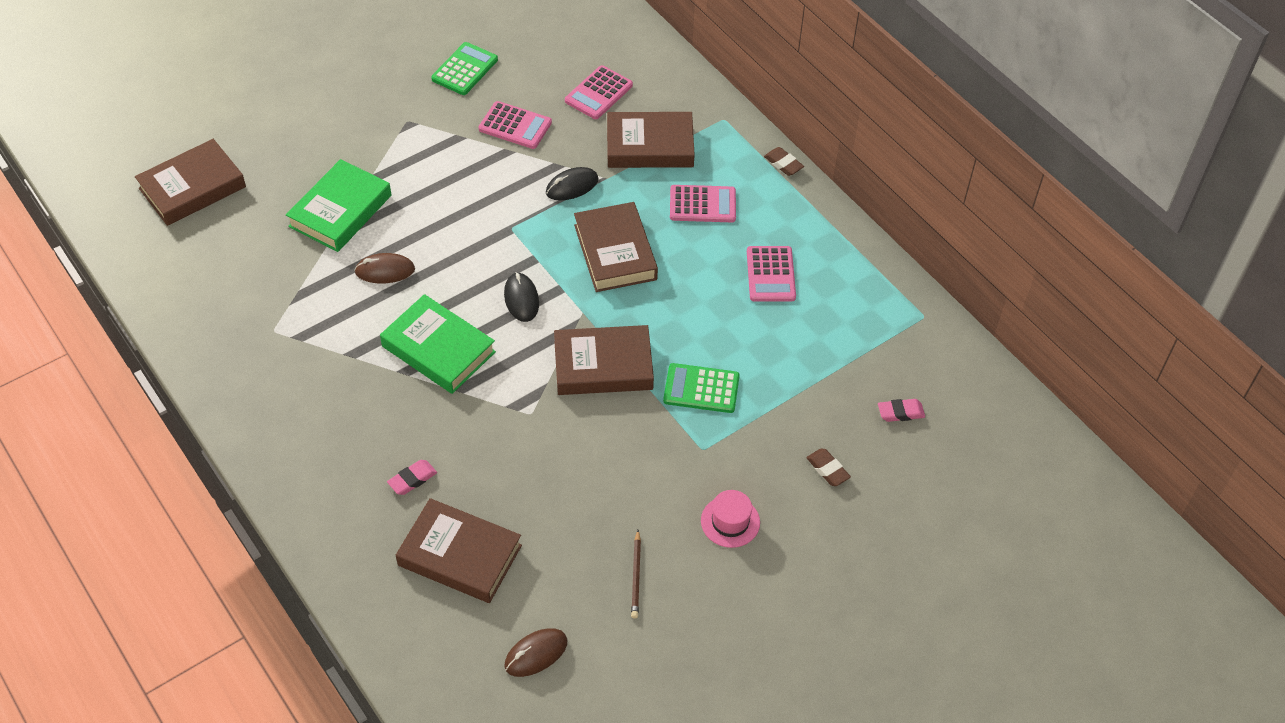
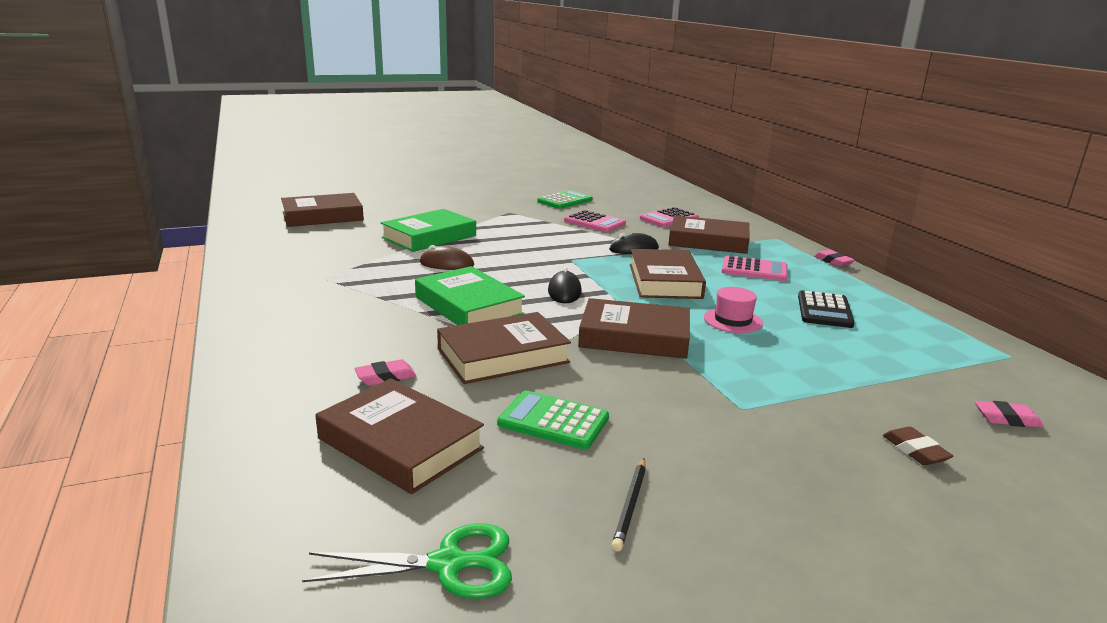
camera: 15 degrees right, 30 degrees down
brown mouse [504,628,567,677] -> green scissors [302,523,512,599]
brown pencil [631,530,641,618] -> black pencil [611,458,646,551]
green calculator [663,363,740,413] -> green calculator moved to [497,390,609,450]
pink hat [701,490,760,548] -> pink hat moved to [704,287,763,333]
pink calculator [747,246,796,302] -> black calculator [798,290,855,328]
brown eraser [764,147,804,176] -> pink eraser [814,250,855,267]
none -> brown book [437,312,571,384]

